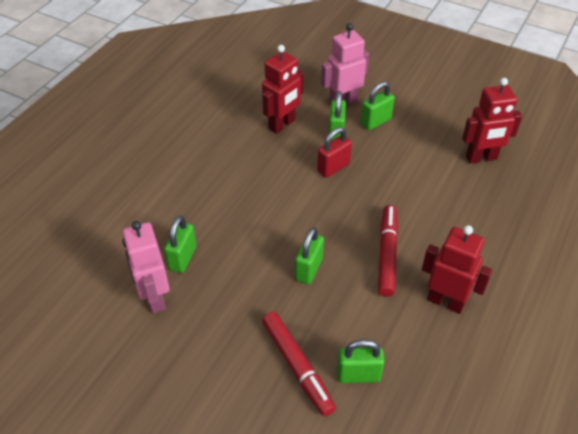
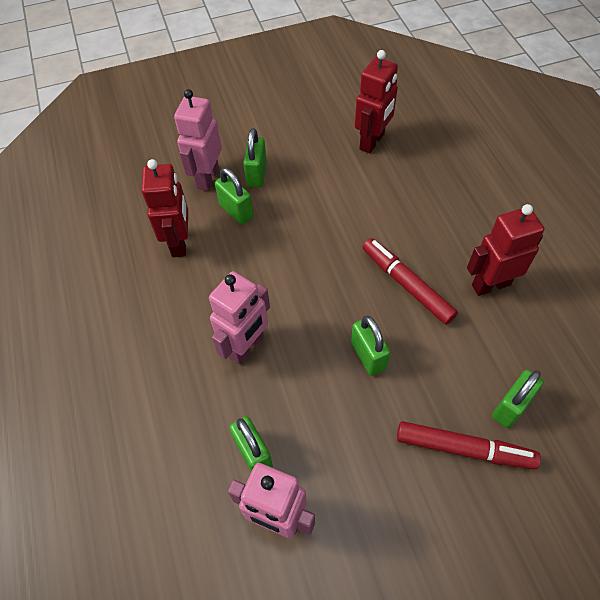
camera: 45 degrees left, 10 degrees up
red padlock [317,127,352,178] -> none
none -> pink robot [209,271,270,364]

